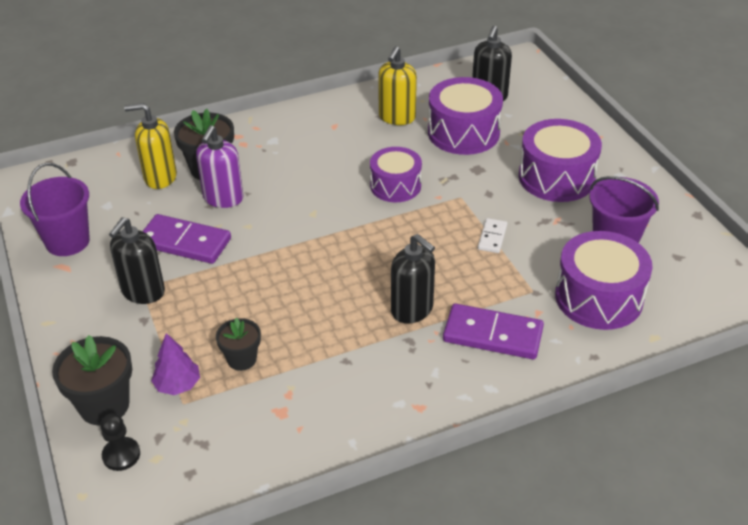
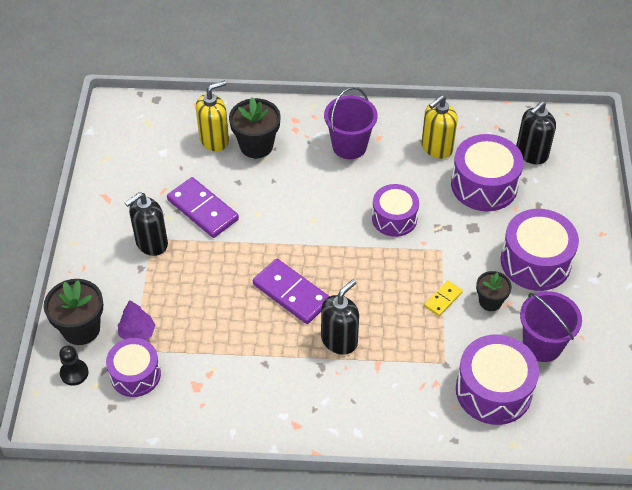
camera: 25 degrees right, 10 degrees up
purple bucket [20,163,90,256] -> purple bucket moved to [324,87,377,159]
yellow soap dispenser [124,103,177,189] -> yellow soap dispenser turned 120 degrees clockwise [196,81,229,151]
purple soap dispenser [196,125,244,208] -> none
black flower pot [216,317,261,371] -> black flower pot moved to [476,271,512,311]
black soap dispenser [391,234,435,324] -> black soap dispenser turned 120 degrees counterclockwise [321,280,359,355]
purple domino [443,303,544,359] -> purple domino moved to [253,259,330,324]
white domino [478,218,507,253] -> yellow domino [424,280,463,316]
none -> purple drum [106,338,161,397]

